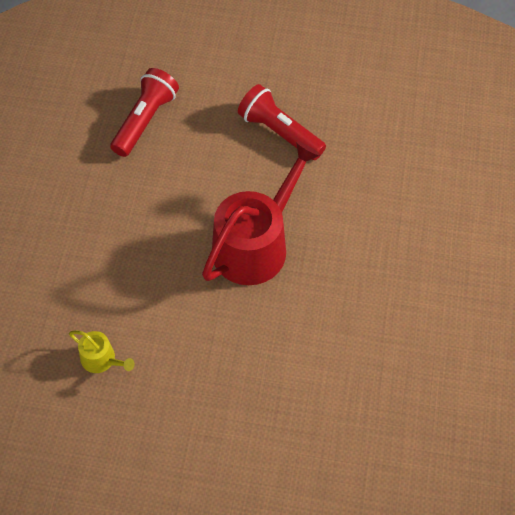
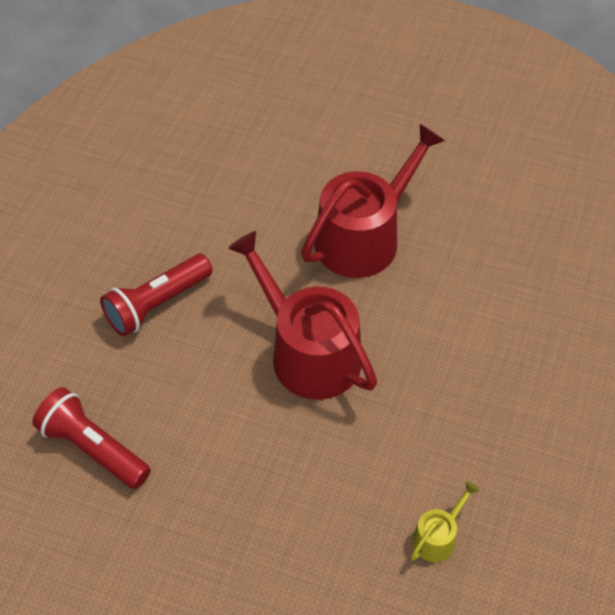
camera: 80 degrees left, 5 degrees down
none -> red watering can [301,124,445,278]

